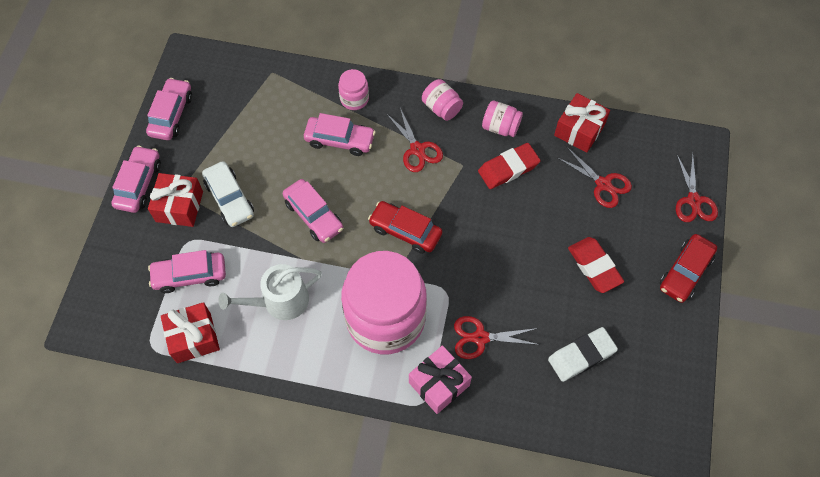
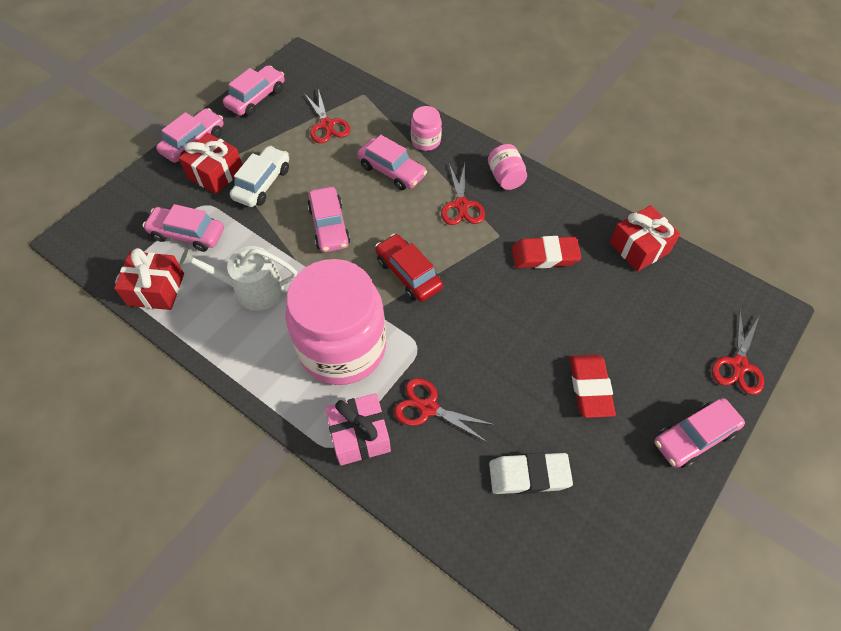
camera: 25 degrees right, 5 degrees down
white car [202,161,254,227] -> white car turned 150 degrees counterclockwise [230,146,289,207]
pink jar [482,101,523,137] -> none
red scissors [558,147,632,208] -> red scissors moved to [304,89,350,143]
red car [660,234,717,303] -> pink car [655,398,745,468]

